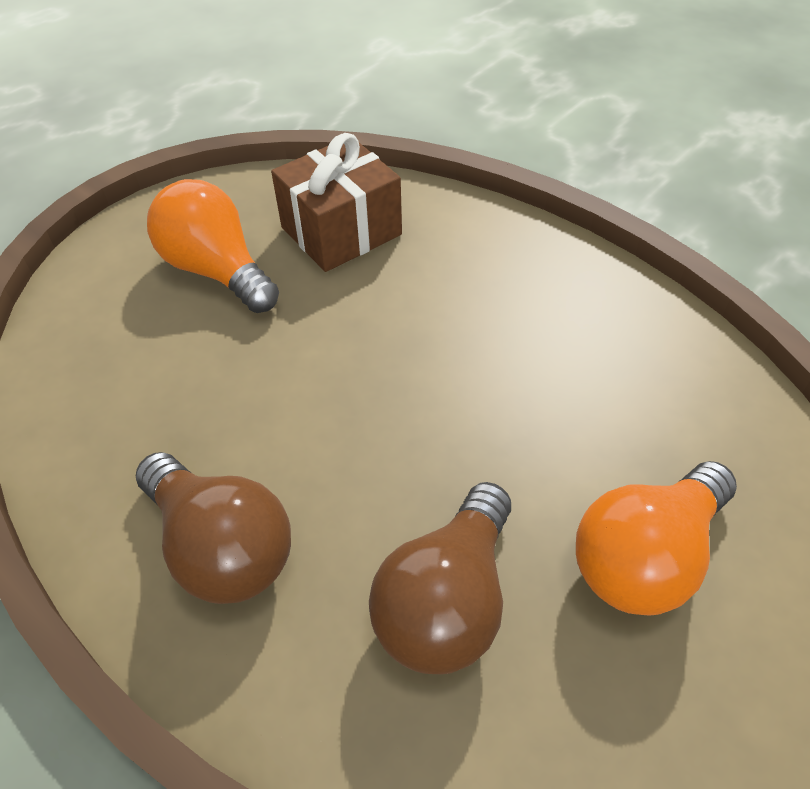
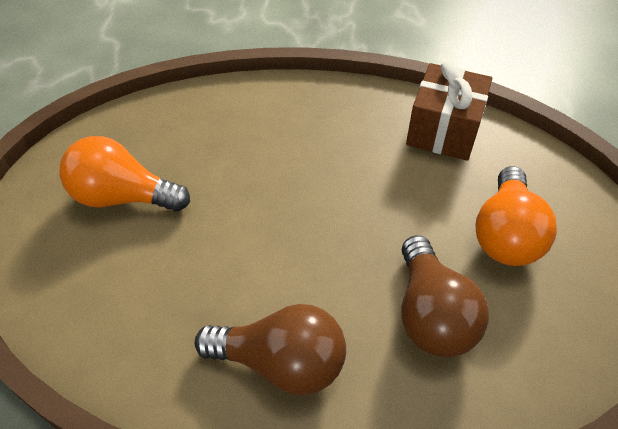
camera: 35 degrees left, 0 degrees up
brown gift [271,133,402,272] -> brown gift moved to [406,61,492,161]

